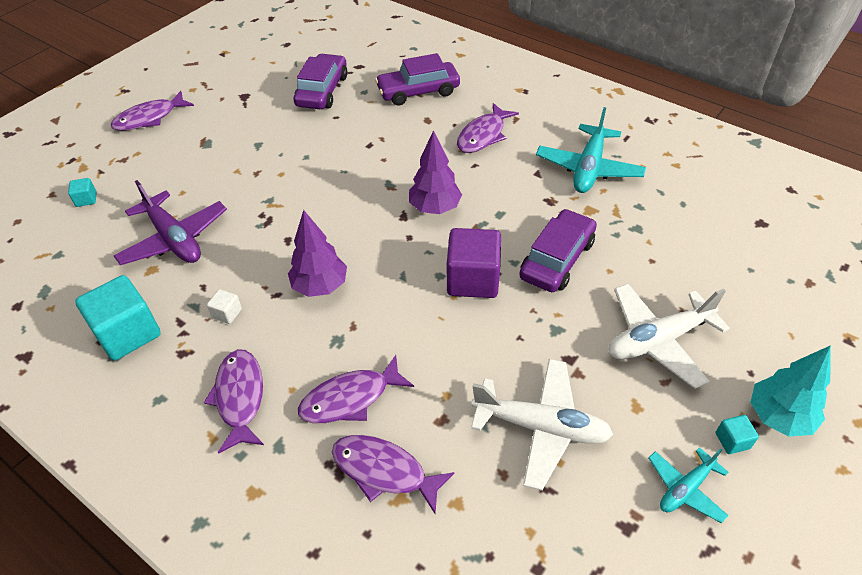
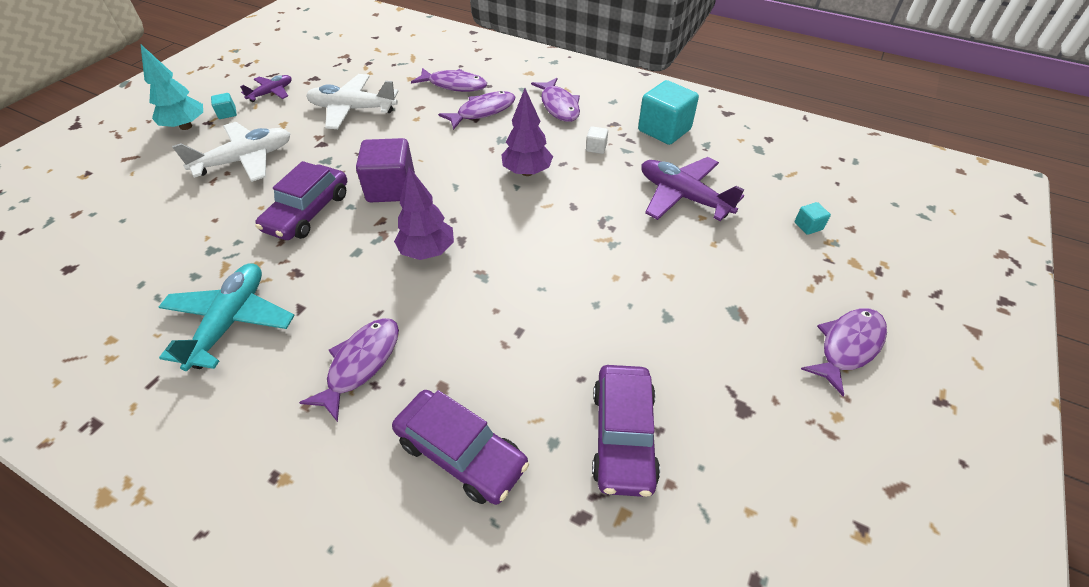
camera: 170 degrees right, 0 degrees up
purple car [375,53,460,106] -> purple car turned 60 degrees clockwise [392,390,529,505]
turquoise plane [648,447,729,523] -> purple plane [240,75,292,102]

